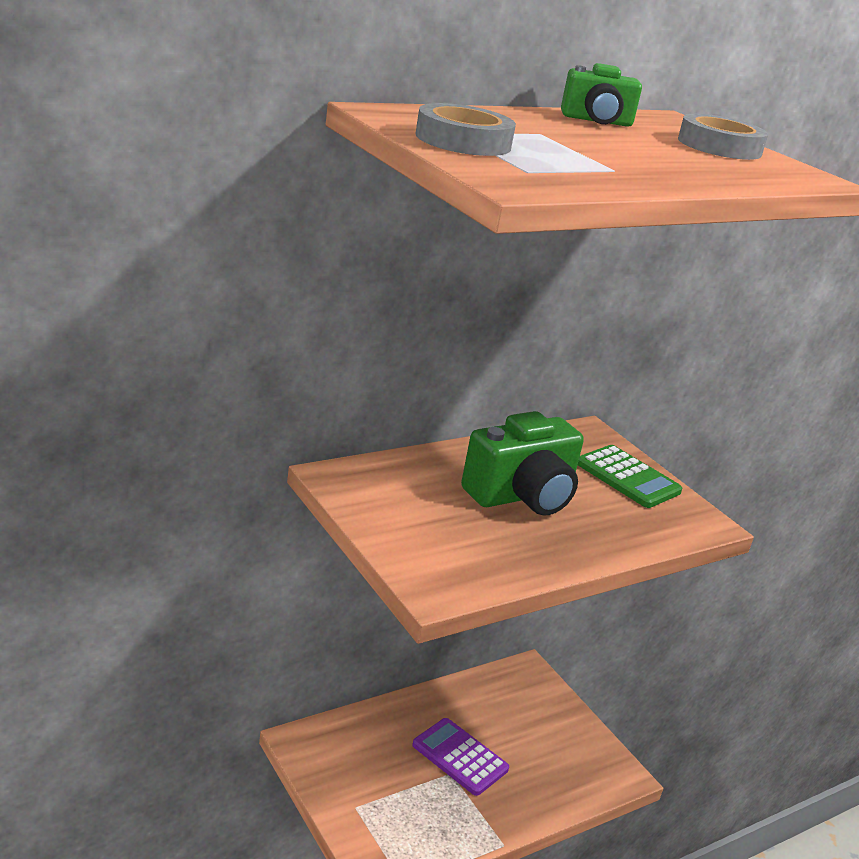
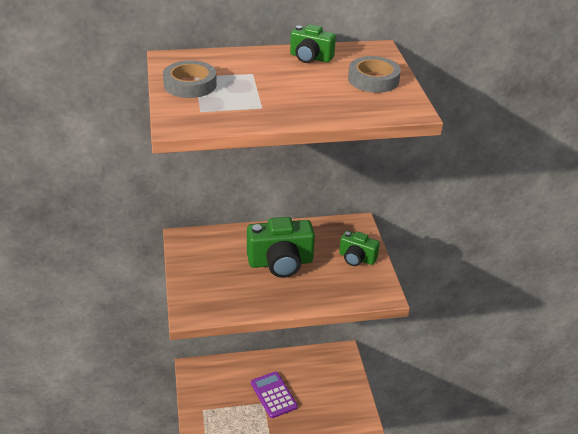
camera: 25 degrees right, 10 degrees up
green calculator [578,445,682,508] -> green camera [339,231,380,266]

